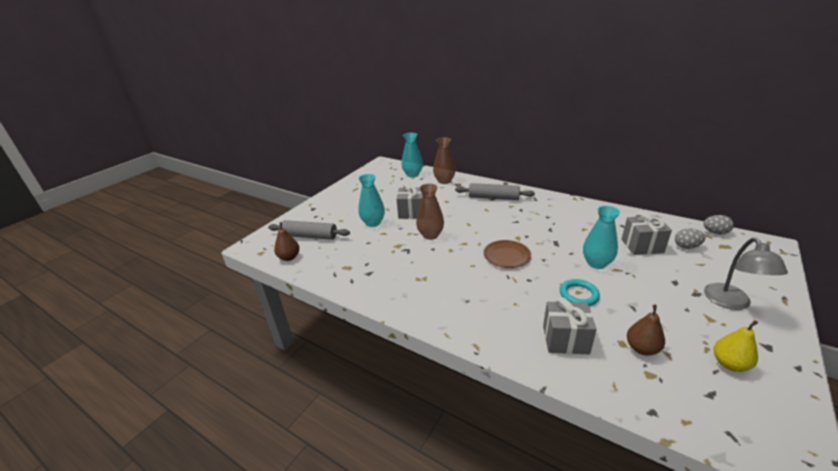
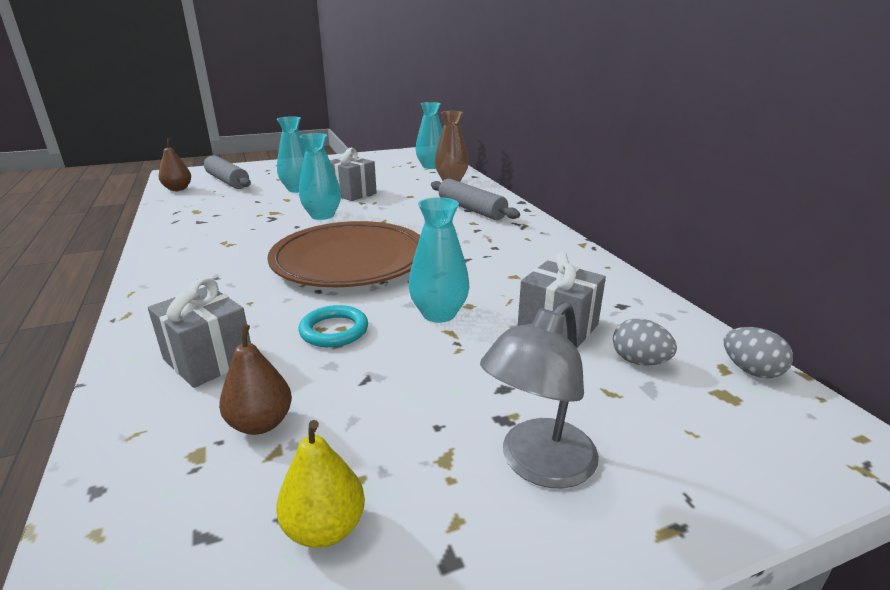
camera: 35 degrees right, 5 degrees down
brown vase [416,184,444,240] -> turquoise vase [299,133,341,220]
brown plate [483,240,531,268] -> brown plate [267,221,420,287], size x2.03

